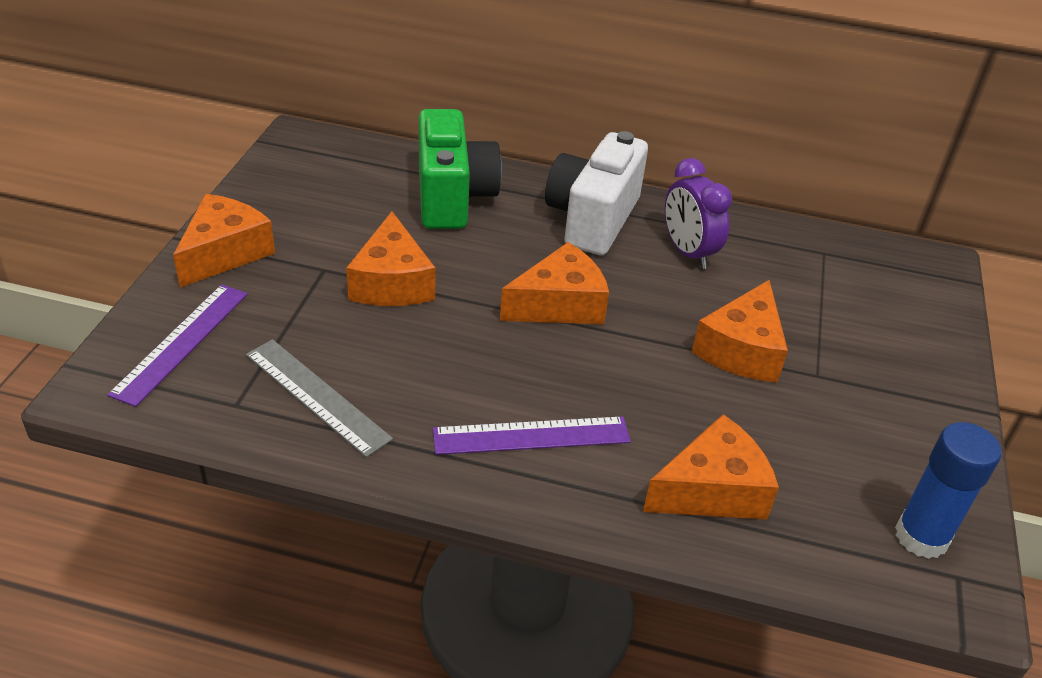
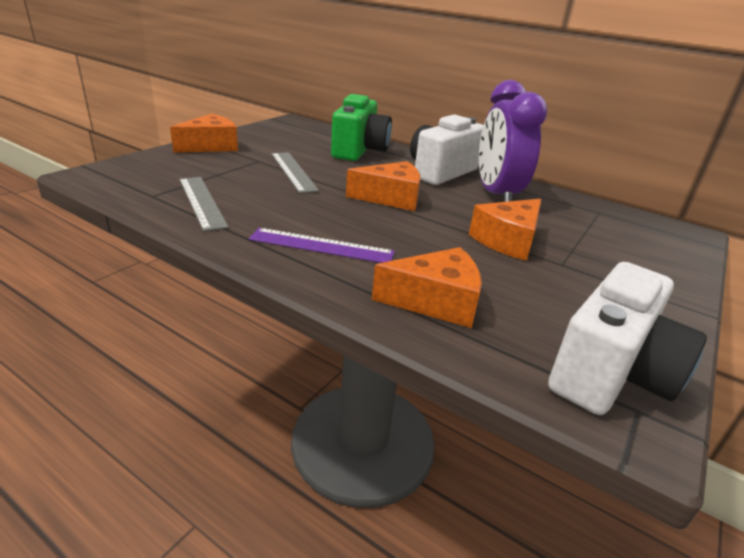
camera: 20 degrees right, 10 degrees down
purple ruler [107,284,248,407] -> none
orange cheese [346,211,435,306] -> grey ruler [272,152,319,193]
purple clock [665,158,732,269] -> purple clock [479,80,547,202], size x1.58
blue glue stick [895,422,1001,559] -> white camera [548,262,707,415]

